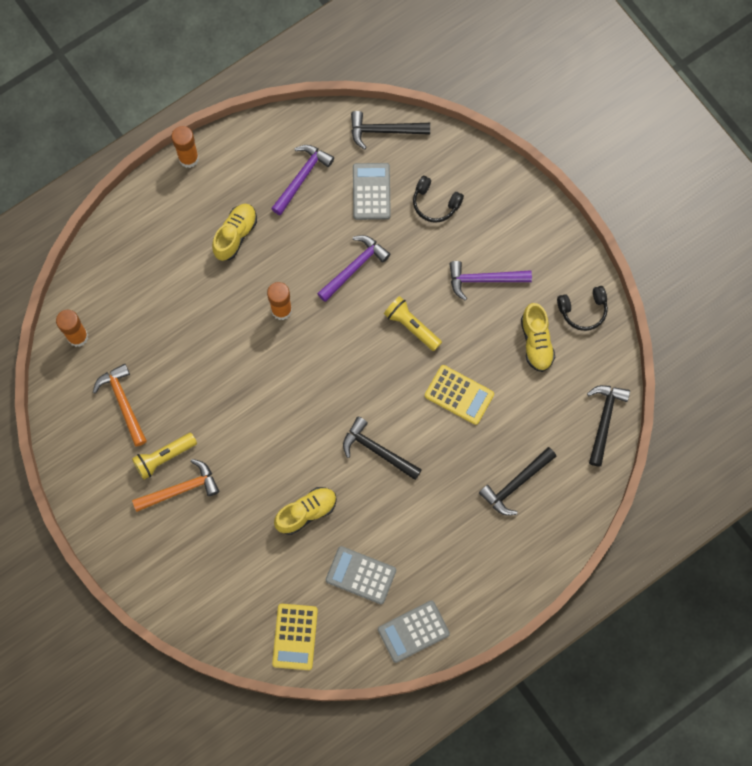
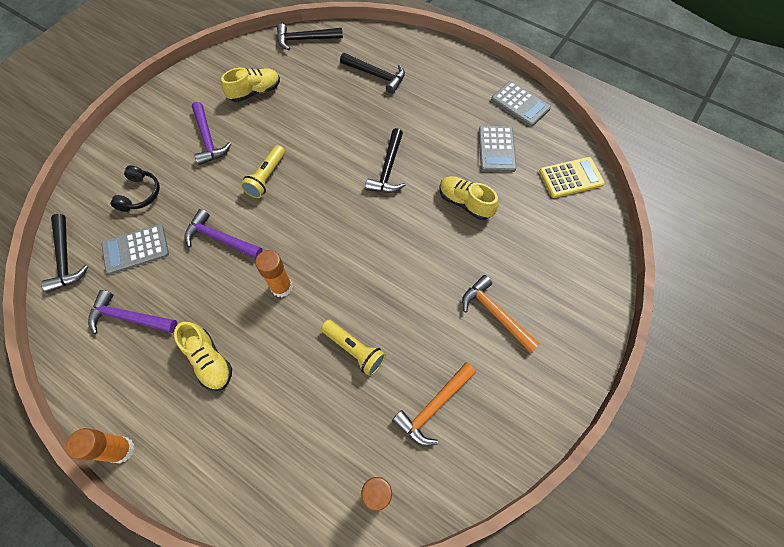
camera: 110 degrees left, 10 degrees down
yellow flashlight [132,433,197,480] -> yellow flashlight moved to [321,320,386,376]
yellow shoe [212,204,257,261] -> yellow shoe turned 135 degrees counterclockwise [174,322,232,391]
yellow calculator [425,365,494,425] -> none
black headphones [557,286,608,331] -> none

